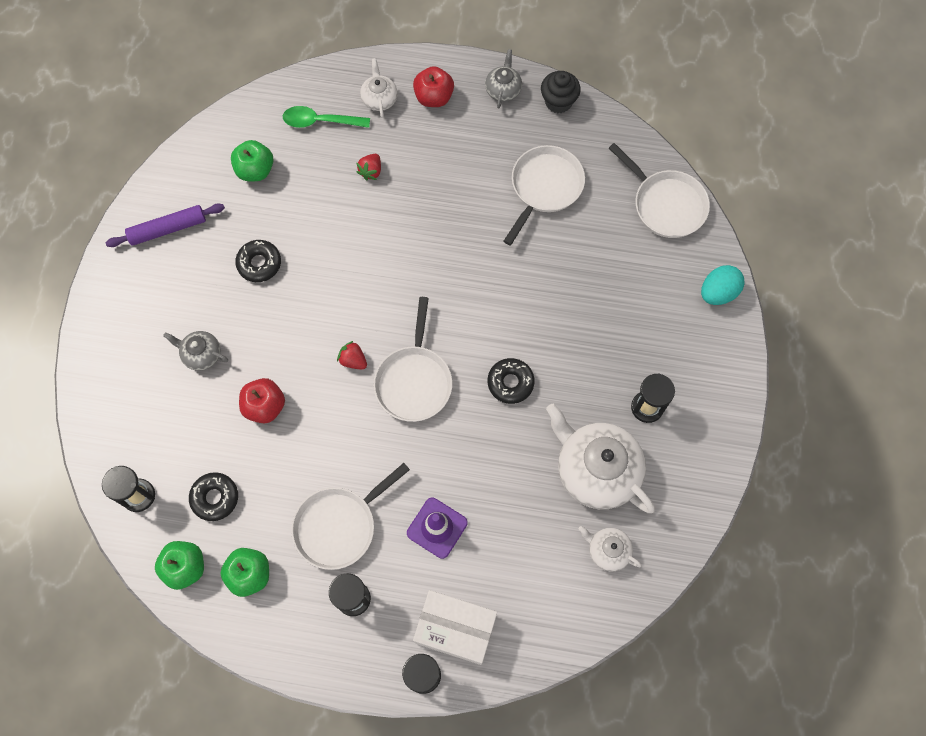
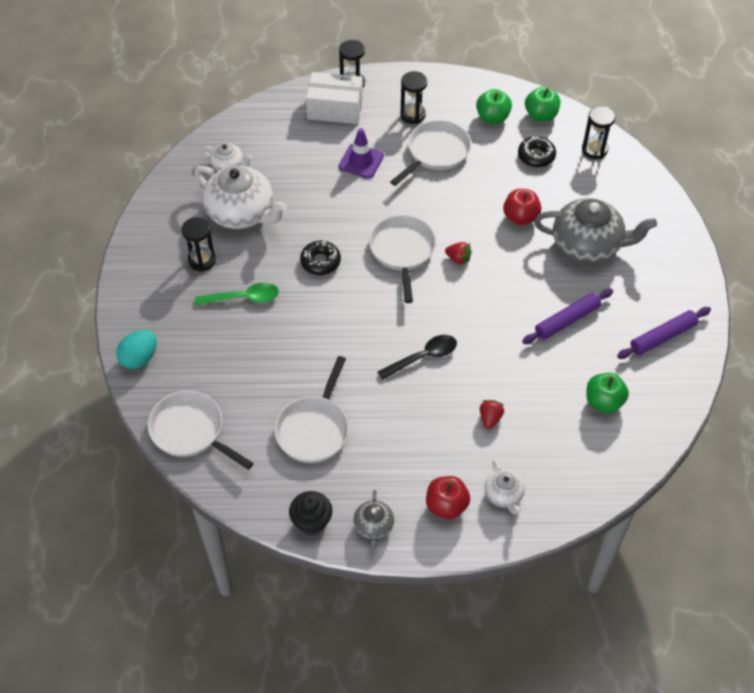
camera: 170 degrees right, 15 degrees down
grey teapot [163,331,228,371] -> grey teapot [534,198,657,263], size x2.04
black donut [235,240,281,282] -> purple rolling pin [522,288,613,344]
green spoon [283,106,370,128] -> green spoon moved to [195,283,279,305]
none -> black spoon [377,335,457,380]

